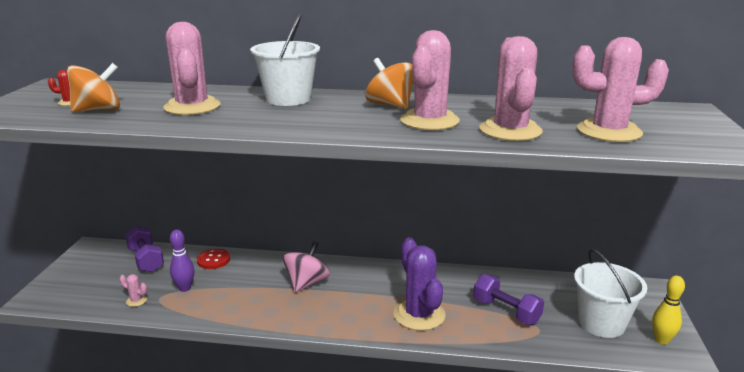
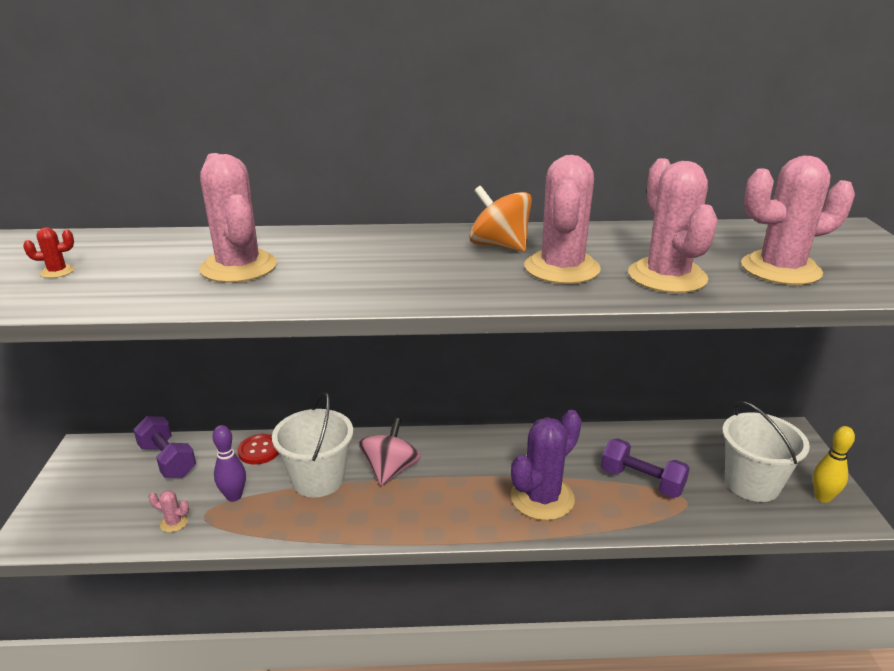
camera: 10 degrees left, 5 degrees up
orange spinning top [67,63,120,112] -> none
white bucket [250,14,320,106] -> white bucket moved to [272,392,353,497]
purple cactus [394,237,446,331] -> purple cactus turned 75 degrees clockwise [511,410,582,521]

